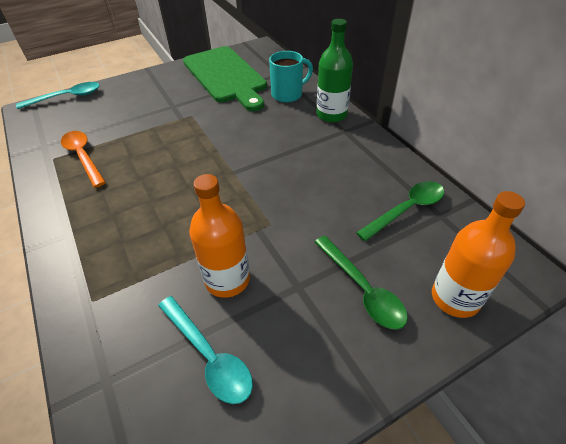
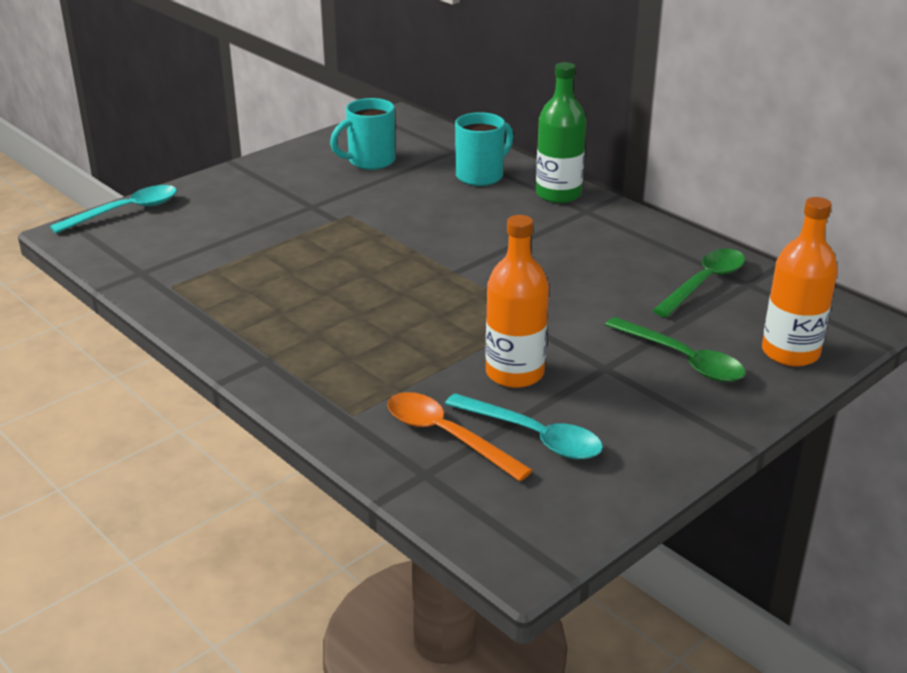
camera: 15 degrees left, 15 degrees down
orange spoon [61,131,106,188] -> orange spoon moved to [387,392,532,481]
green cutting board [183,46,267,111] -> turquoise mug [330,98,395,170]

